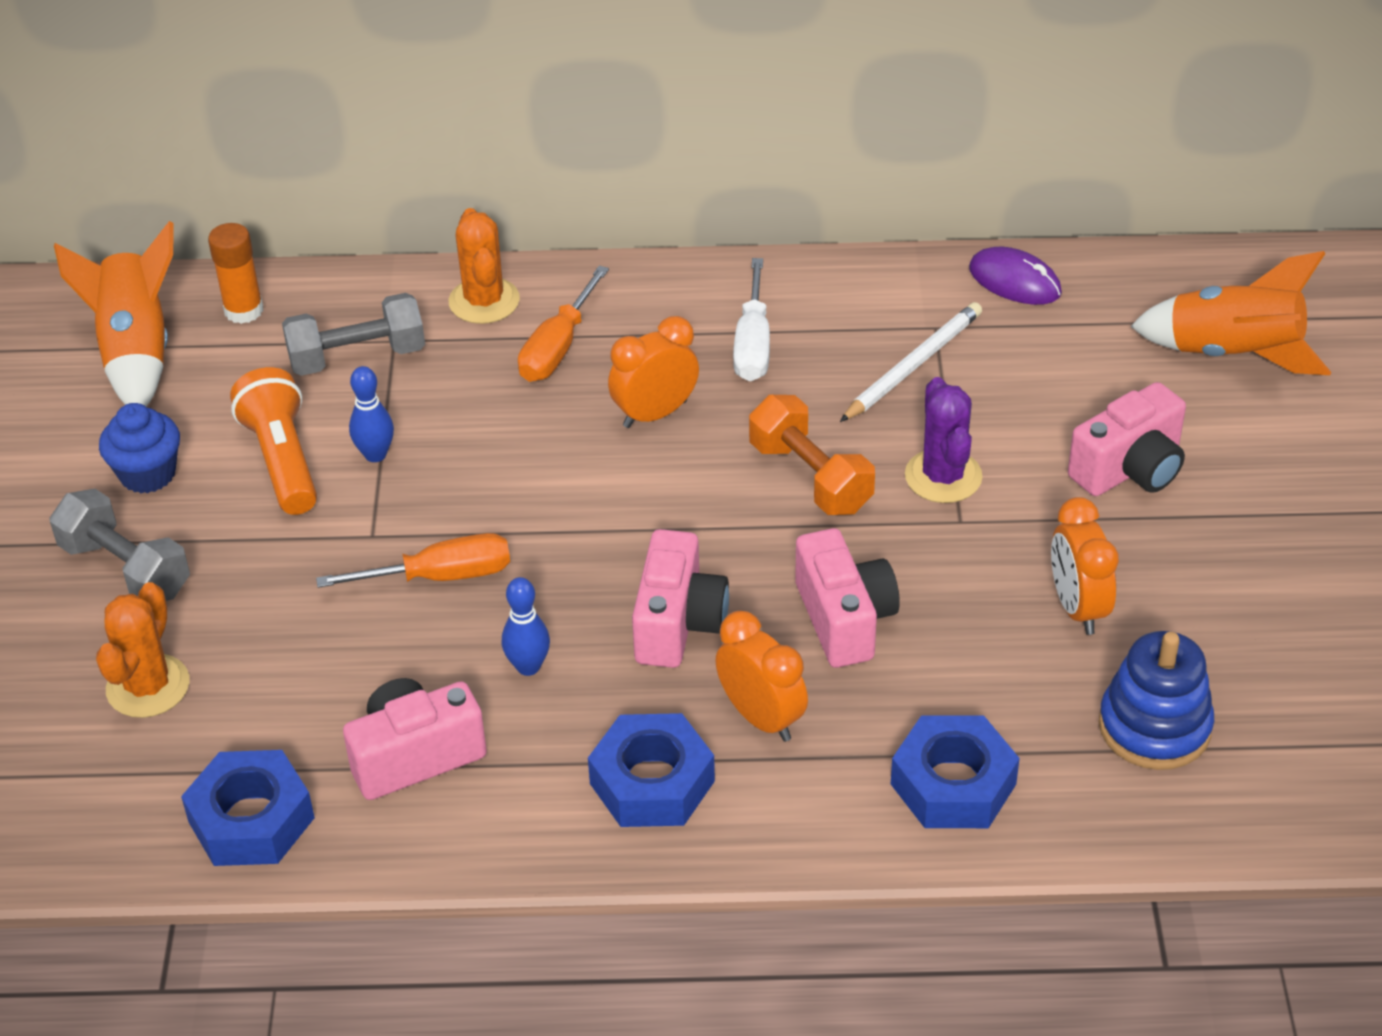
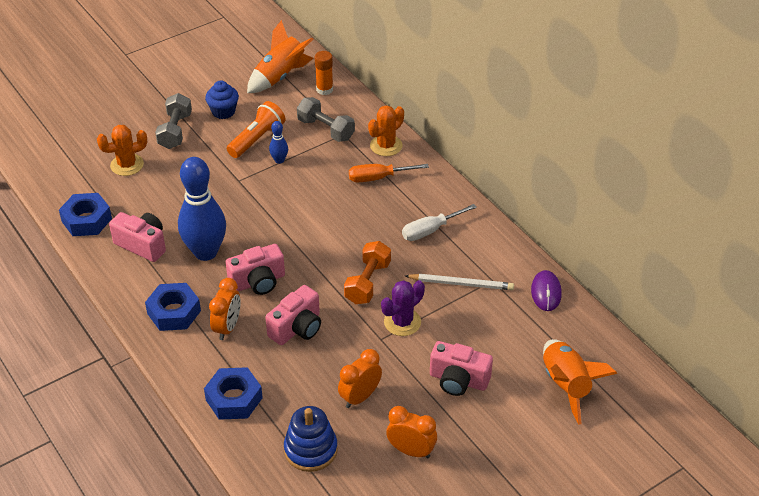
camera: 55 degrees right, 0 degrees up
orange screwdriver [316,533,510,588] -> none
blue bowling pin [502,577,550,676] -> blue bowling pin [178,157,226,261], size x2.30
orange clock [608,316,699,428] -> orange clock moved to [386,406,437,458]

